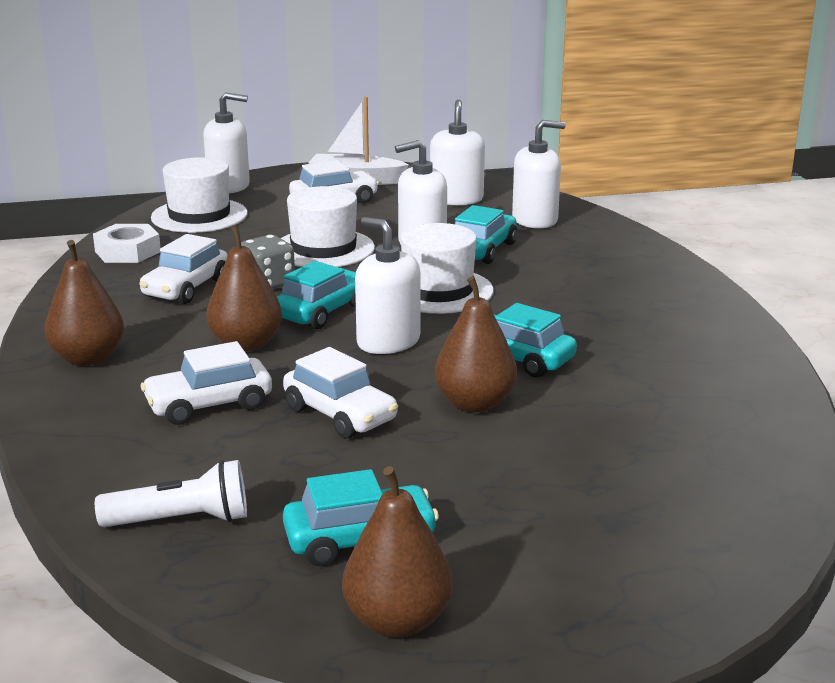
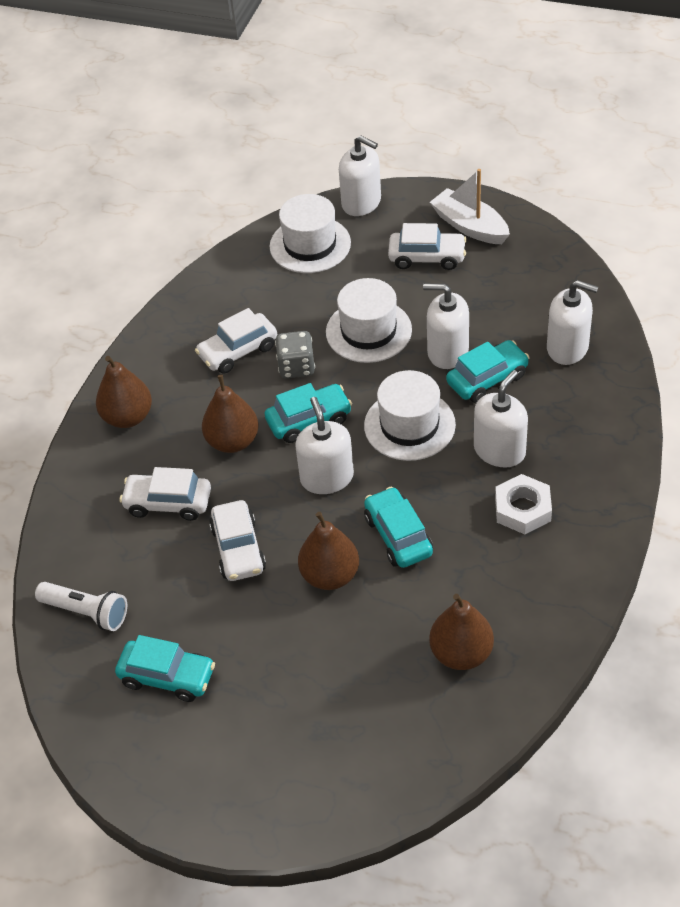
camera: 35 degrees right, 25 degrees up
white nut [93,224,161,263] -> white nut moved to [495,474,552,534]
brown pear [342,466,452,638] -> brown pear moved to [429,594,494,670]
white soap dispenser [430,100,485,205] -> white soap dispenser moved to [474,370,528,467]

